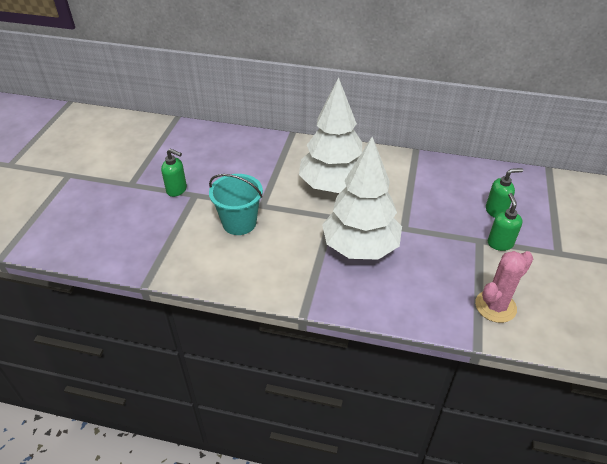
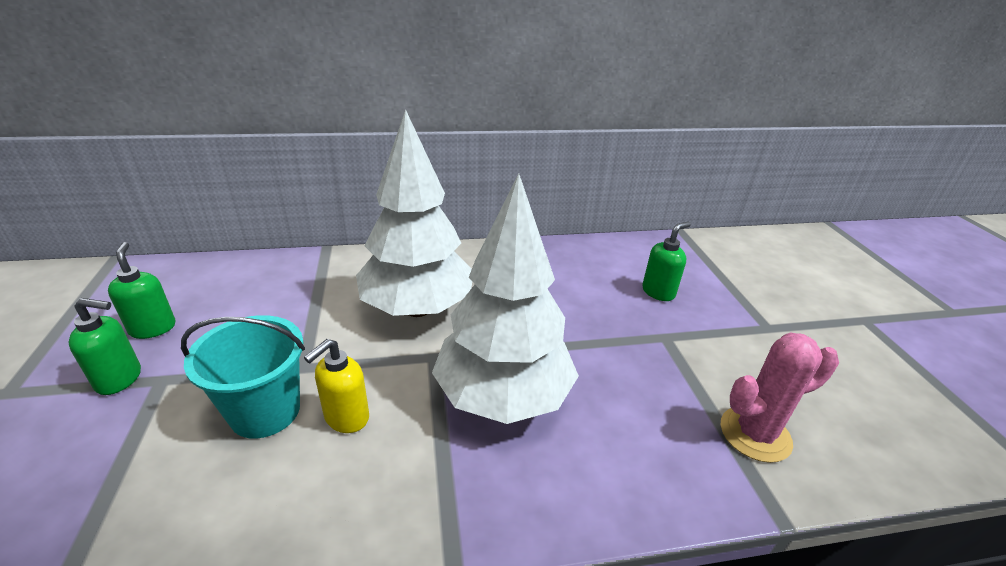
camera: 25 degrees left, 10 degrees down
pink cactus [475,251,533,323] -> pink cactus turned 45 degrees clockwise [721,333,839,463]
green soap dispenser [488,193,523,251] -> green soap dispenser moved to [108,242,175,339]
none -> yellow soap dispenser [304,339,369,433]

